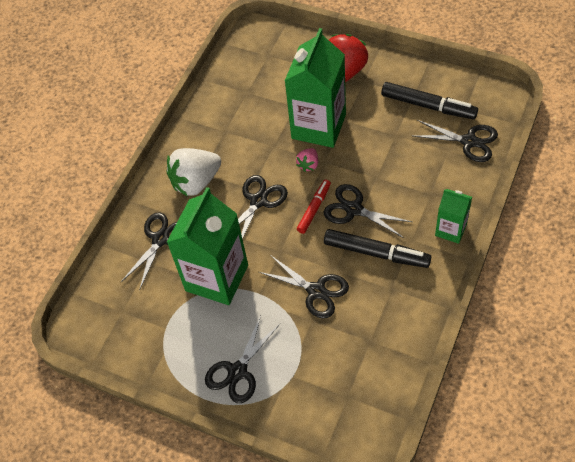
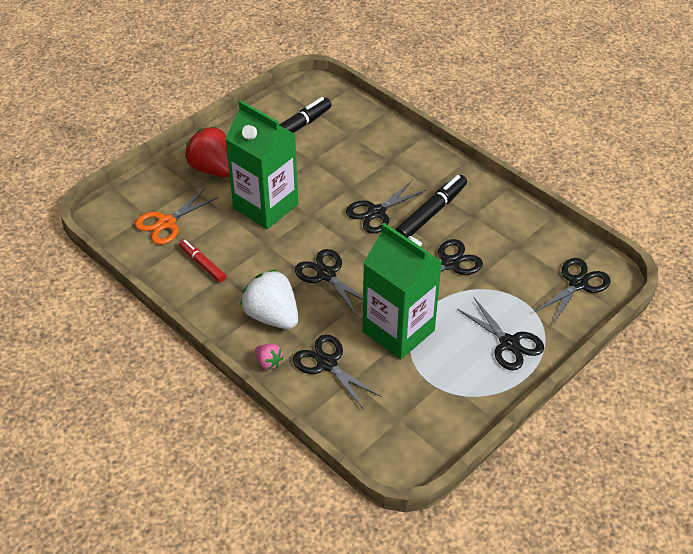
camera: 75 degrees left, 10 degrees down
white strawberry [166,148,221,197] -> white strawberry turned 150 degrees clockwise [240,269,298,329]
pink strawberry [296,148,318,172] -> pink strawberry moved to [255,344,284,370]
red marker [297,180,331,234] -> red marker moved to [179,239,226,282]
black scissors [414,120,498,162] -> black scissors moved to [534,258,611,324]
green carton [435,189,472,244] -> none
none -> orange scissors [135,188,219,245]

